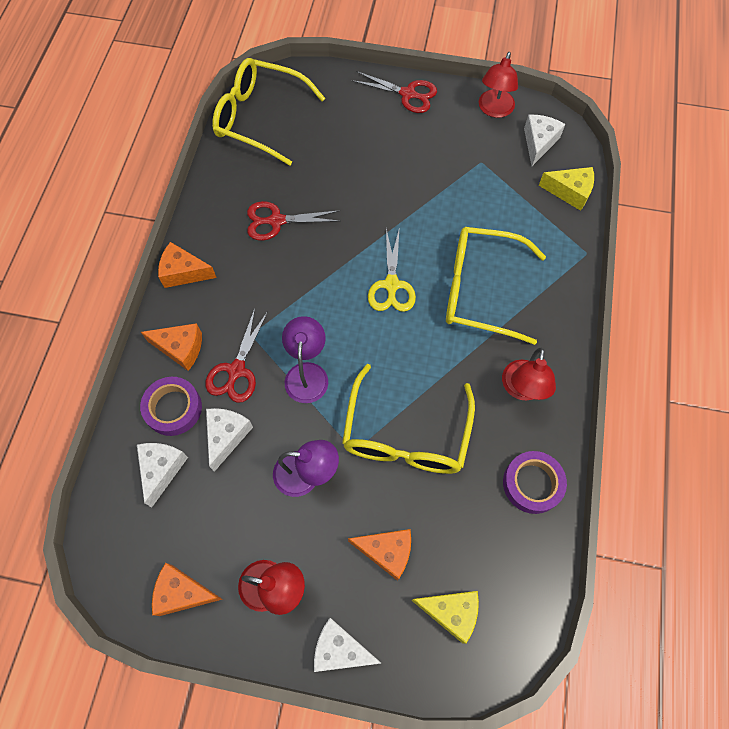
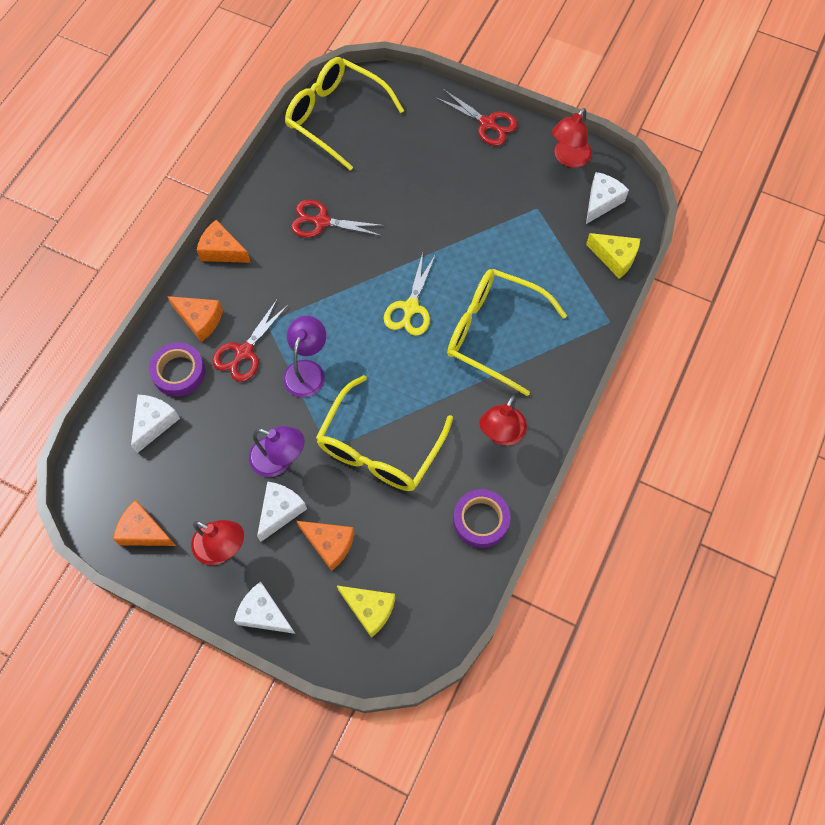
camera: 15 degrees right, 0 degrees up
white cheese [206,408,253,472] -> white cheese moved to [257,481,307,542]

